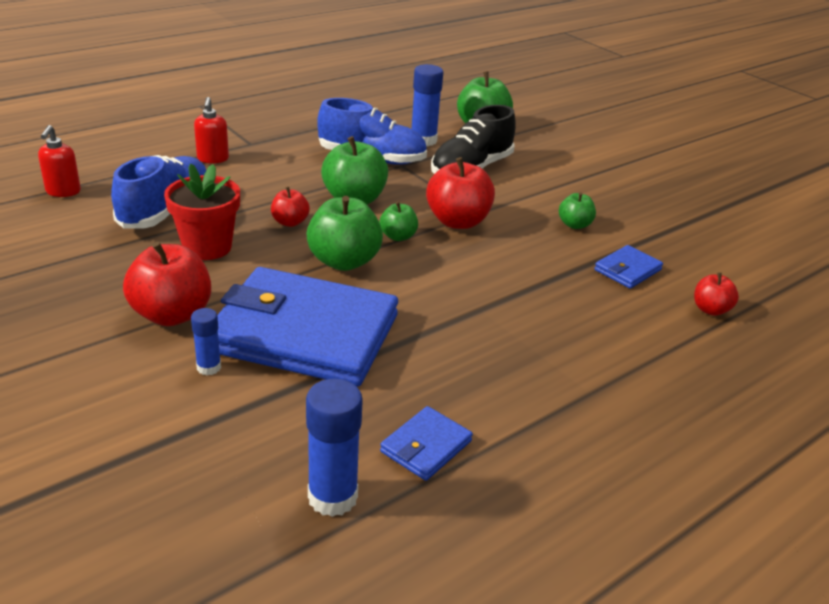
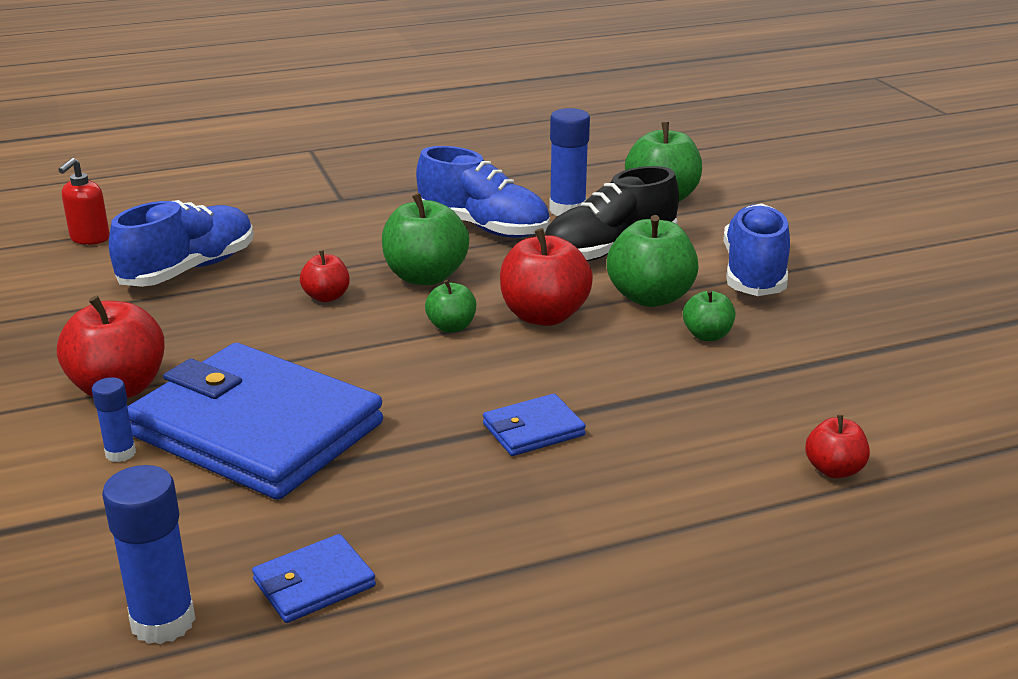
camera: 20 degrees right, 5 degrees down
red flower pot [164,164,240,260] -> none
red soap dispenser [194,97,229,164] -> none
green apple [306,196,383,271] -> green apple moved to [607,215,699,307]
blue wallet [594,245,663,289] -> blue wallet moved to [483,394,586,456]
none -> blue shoe [723,203,790,296]

